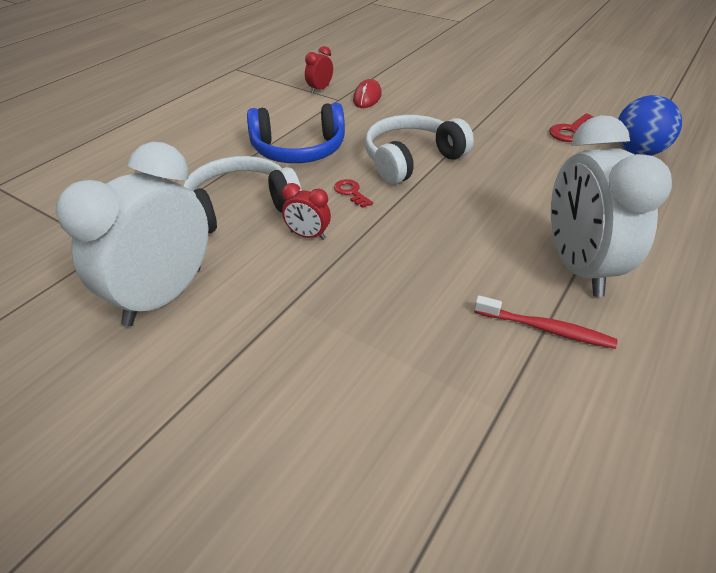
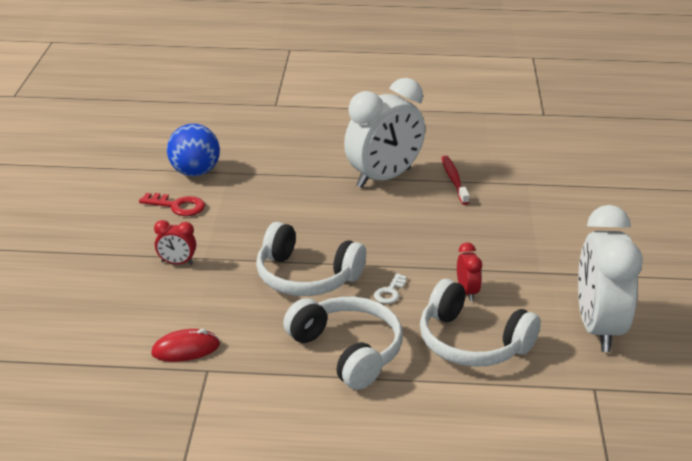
camera: 120 degrees left, 10 degrees down
white clock [56,142,208,326] -> white clock turned 90 degrees clockwise [578,205,643,352]
blue headphones [247,103,345,163] -> white headphones [283,297,403,390]
red clock [305,46,333,94] -> red clock moved to [154,220,196,265]
red key [334,179,373,208] -> white key [374,273,407,304]

